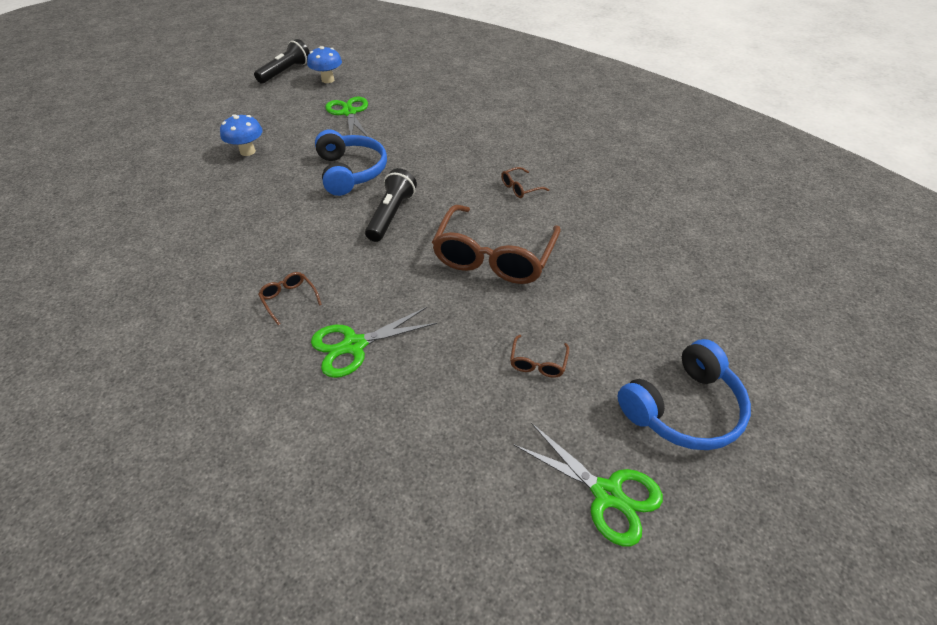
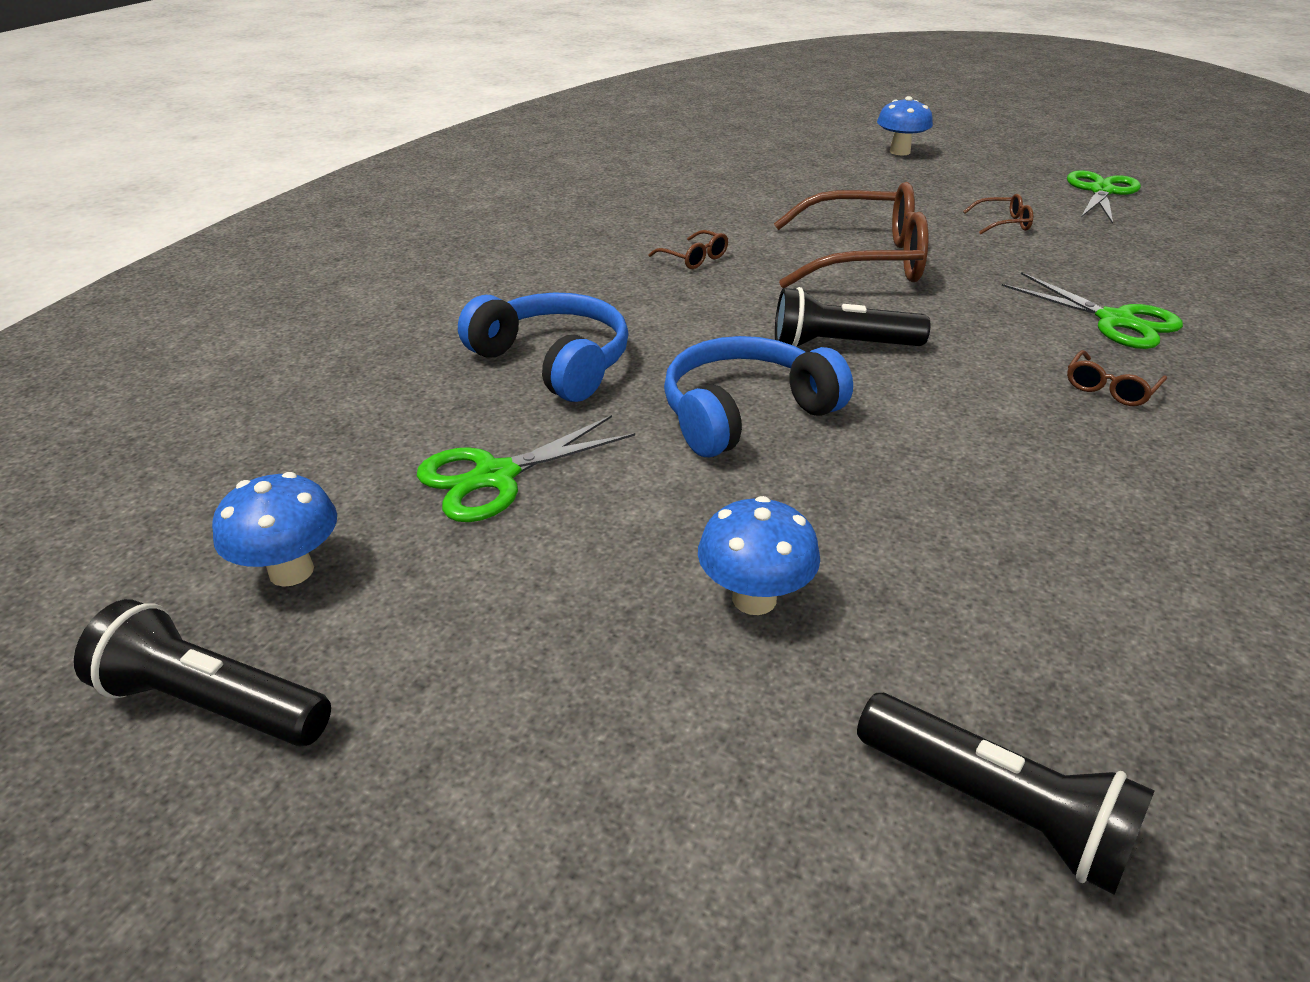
camera: 105 degrees left, 10 degrees down
blue headphones [618,339,751,450] -> blue headphones moved to [458,292,629,402]
none -> black flashlight [857,693,1155,895]
none -> blue mushroom [877,96,933,155]

